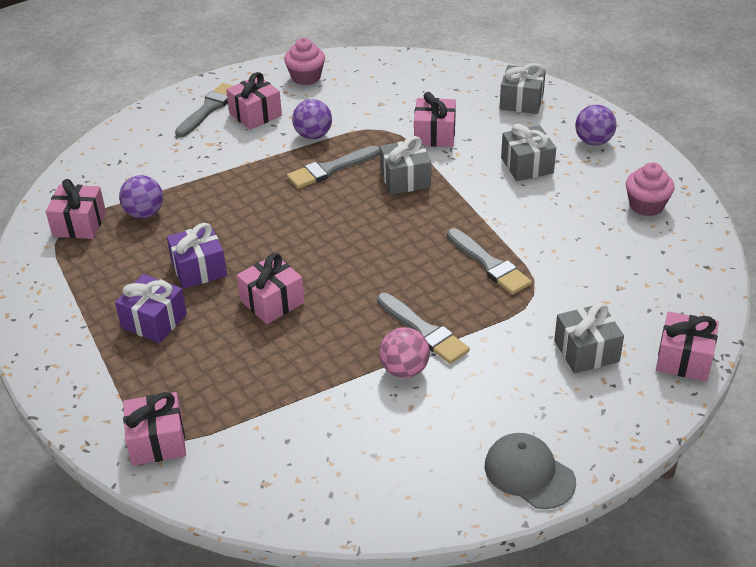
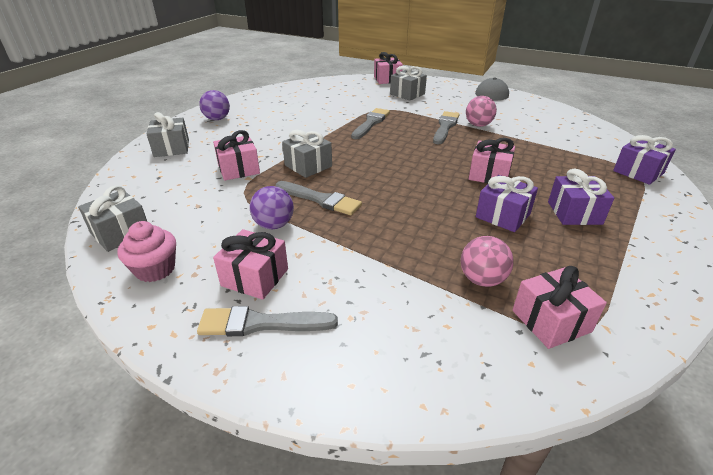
camera: 120 degrees left, 5 degrees down
purple ball [119,175,163,219] -> pink ball [461,236,514,287]
pink gift [123,392,186,465] -> purple gift [613,135,676,185]
grey gift [501,124,556,181] -> grey gift moved to [78,185,147,252]
pink cupcake [626,162,674,216] -> none

